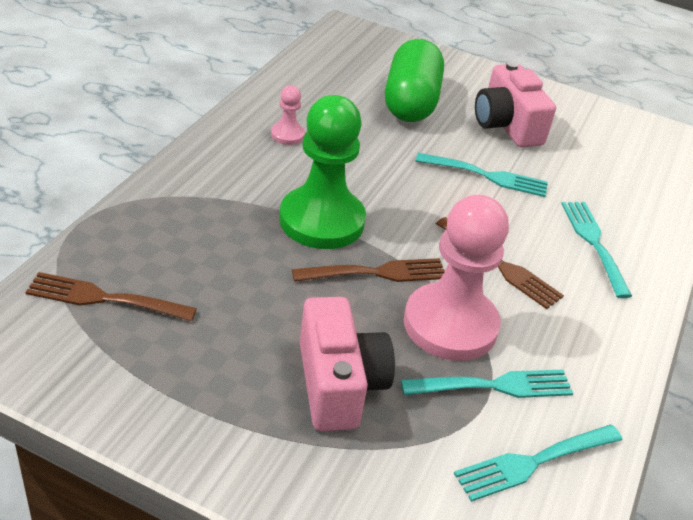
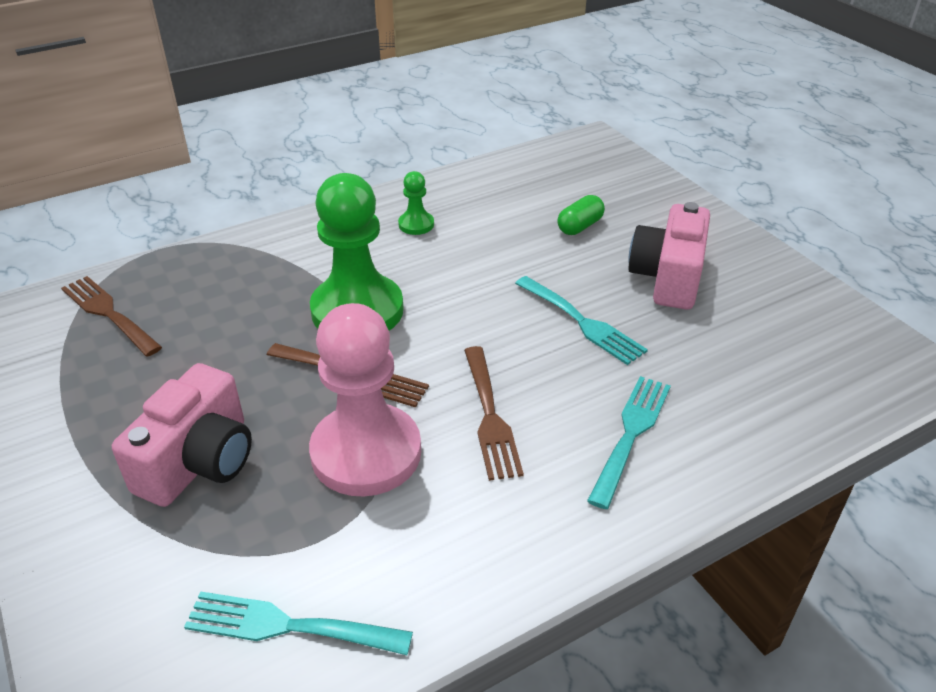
camera: 40 degrees right, 0 degrees up
pink pawn [271,85,305,145] -> green pawn [398,171,434,235]
green capsule [385,39,444,122] -> green capsule [557,195,605,235], size x0.46
turquoise fork [401,369,573,398] -> none

